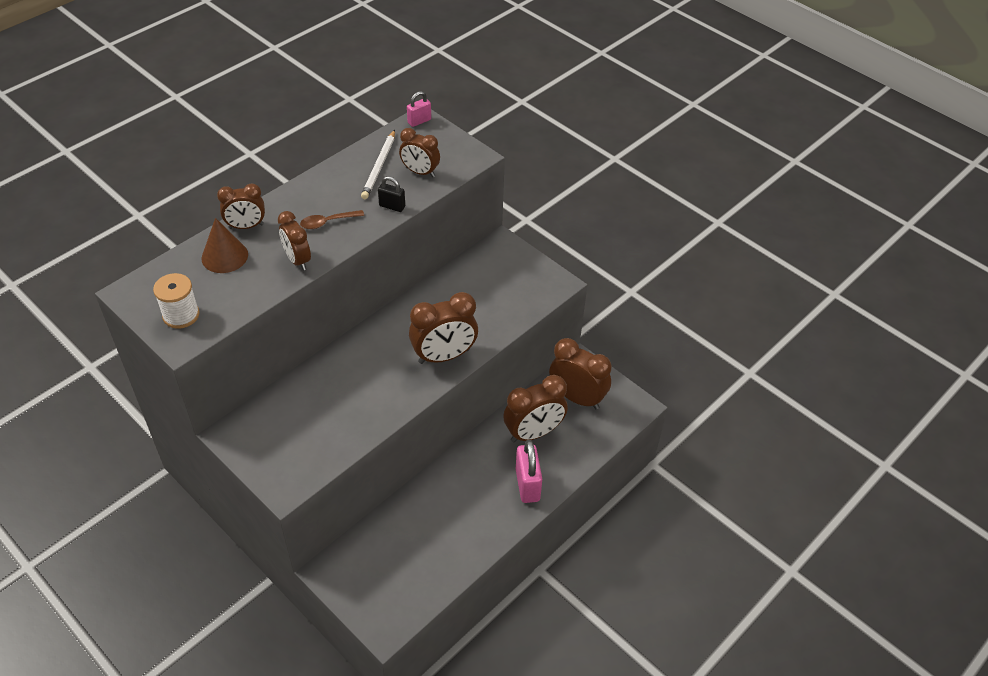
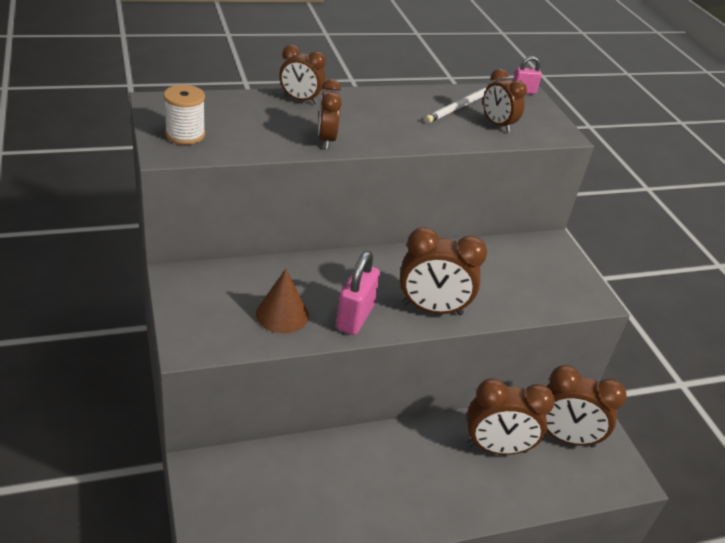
camera: 25 degrees right, 10 degrees down
brown cone [202,218,248,273] -> brown cone moved to [256,269,309,333]
brown spoon [300,210,364,229] -> none
black padlock [378,176,405,212] -> none
pink padlock [516,440,542,503] -> pink padlock moved to [336,251,380,335]
brown clock [549,338,611,409] -> brown clock turned 135 degrees clockwise [546,365,627,448]

